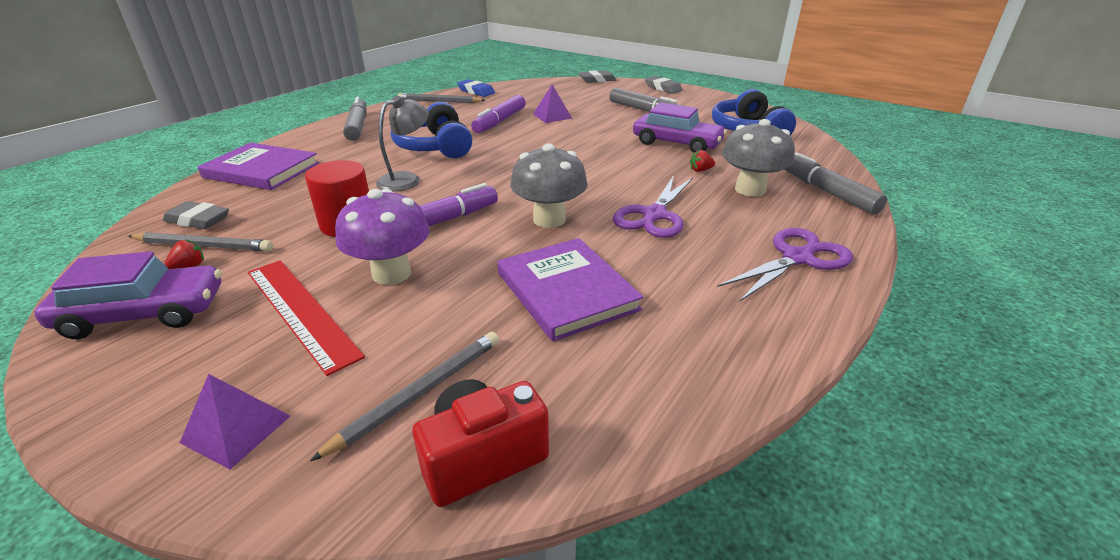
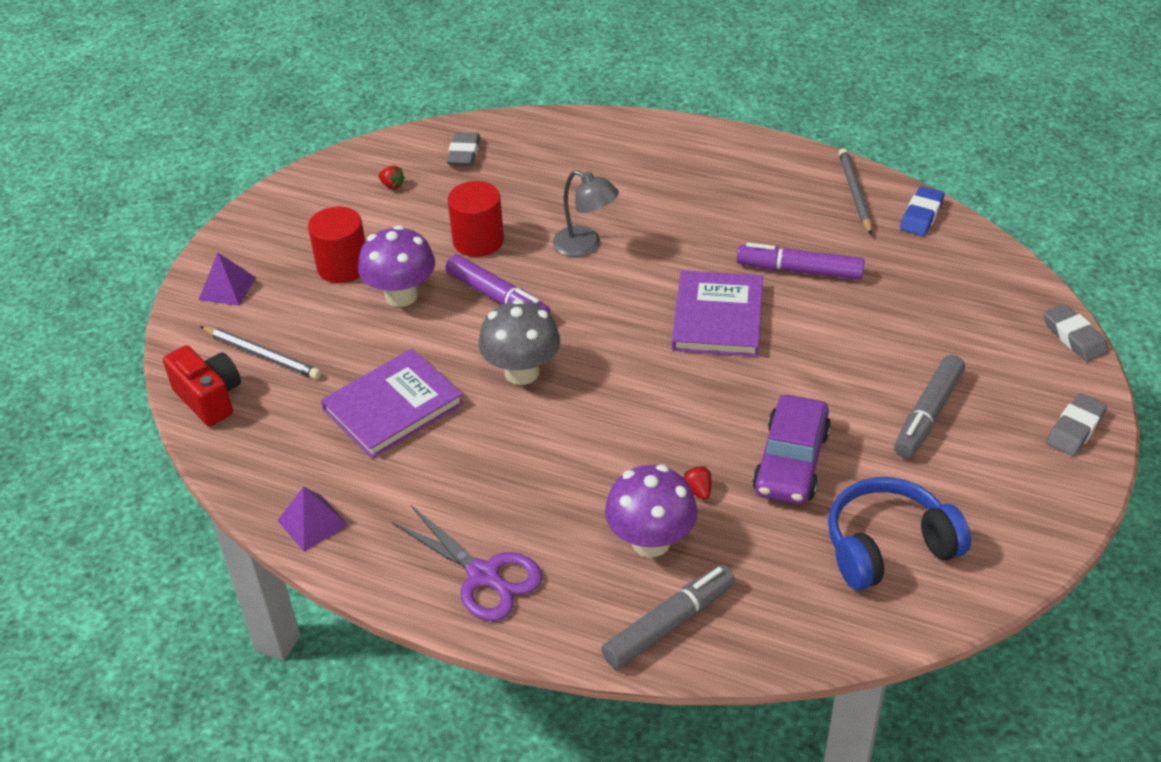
camera: 80 degrees right, 10 degrees up
purple car [34,251,221,339] -> none
grey pencil [128,232,273,251] -> none
purple book [198,143,319,190] -> purple book moved to [672,270,763,357]
red ruler [248,260,365,376] -> red cylinder [308,206,365,283]
grey marker [343,96,367,141] -> none
blue headphones [391,102,472,158] -> none
purple pyramid [533,84,572,123] -> purple pyramid moved to [277,487,348,551]
purple scissors [613,175,693,238] -> none
grey mushroom [722,119,795,197] -> purple mushroom [605,464,697,557]

